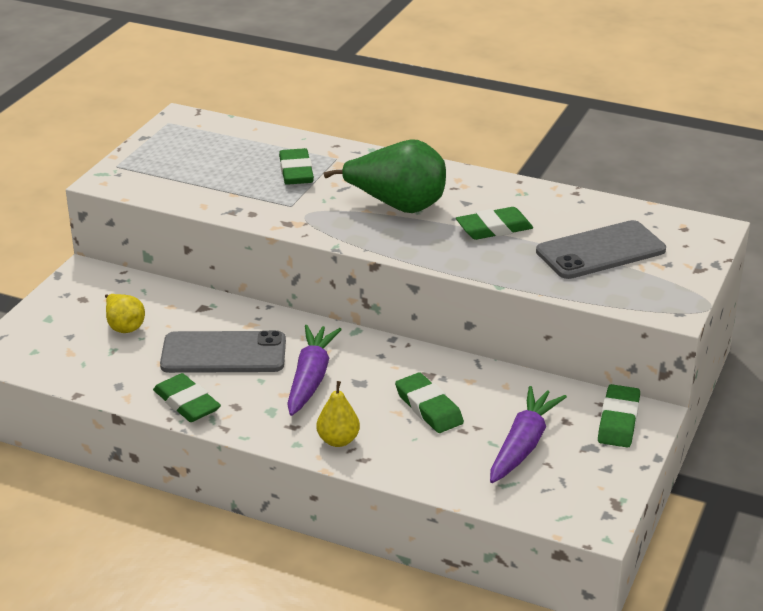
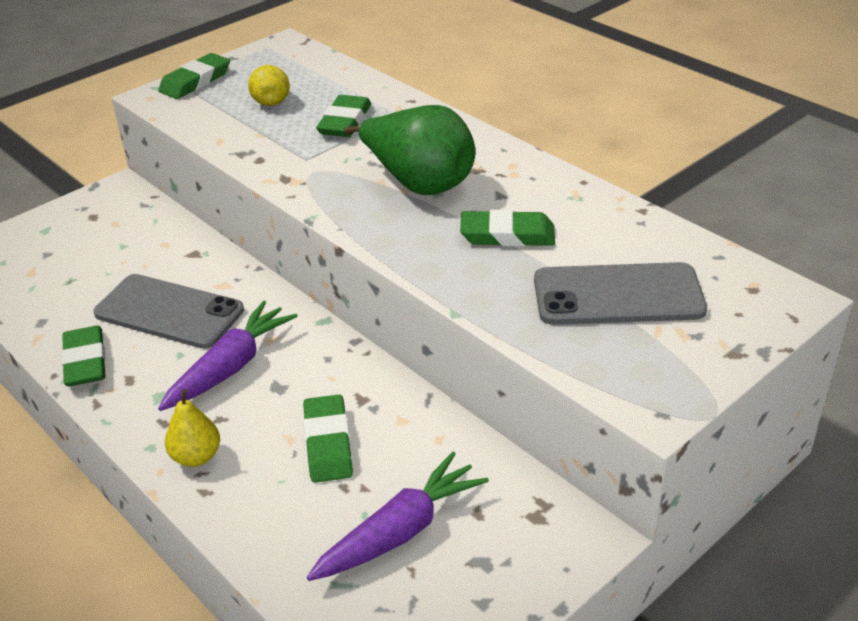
camera: 25 degrees right, 5 degrees up
yellow pear [105,294,145,333] -> yellow pear moved to [248,65,290,106]
green eraser [598,384,640,448] -> green eraser moved to [158,53,230,99]

